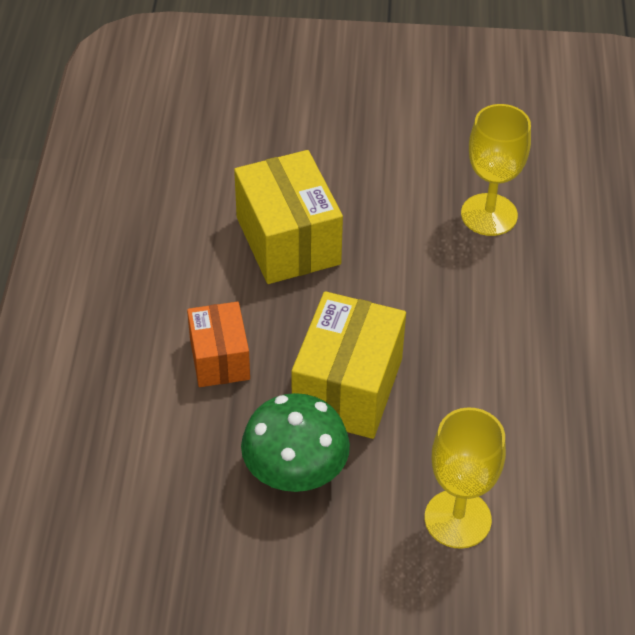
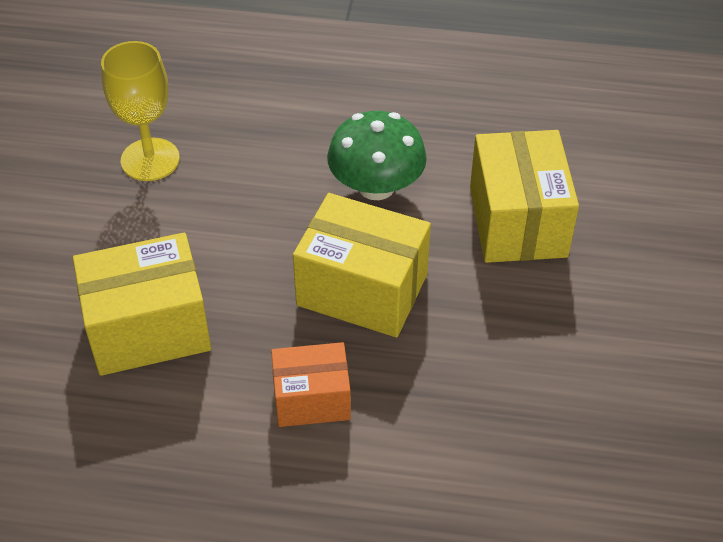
camera: 85 degrees left, 0 degrees up
green mushroom [241,393,350,492] -> green mushroom moved to [327,111,427,200]
yellow goblet [425,407,506,549] -> yellow box [470,130,579,263]

